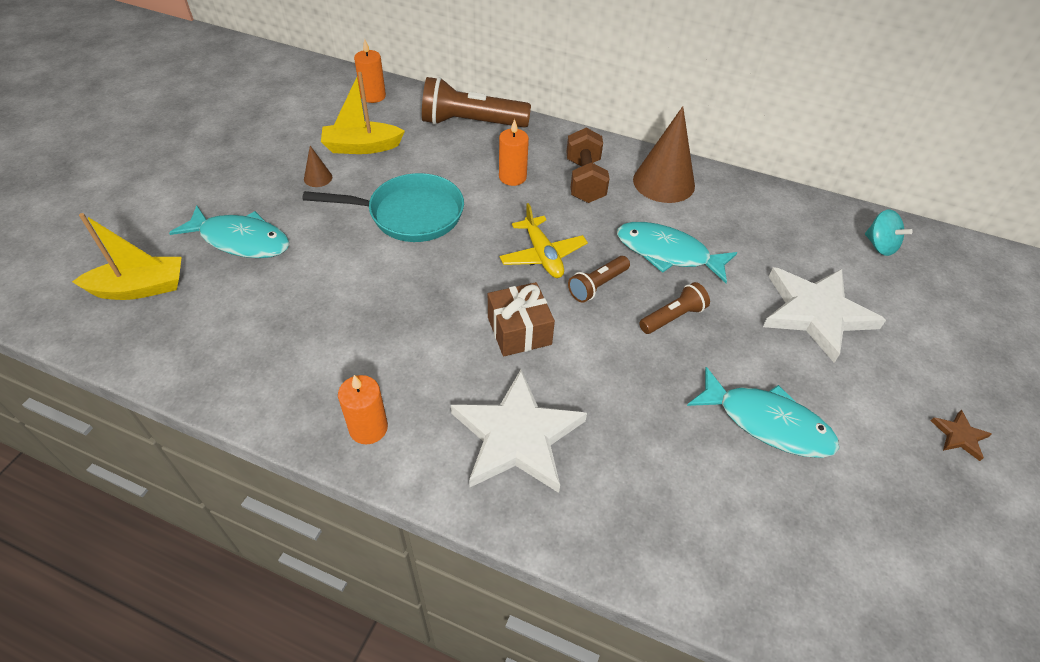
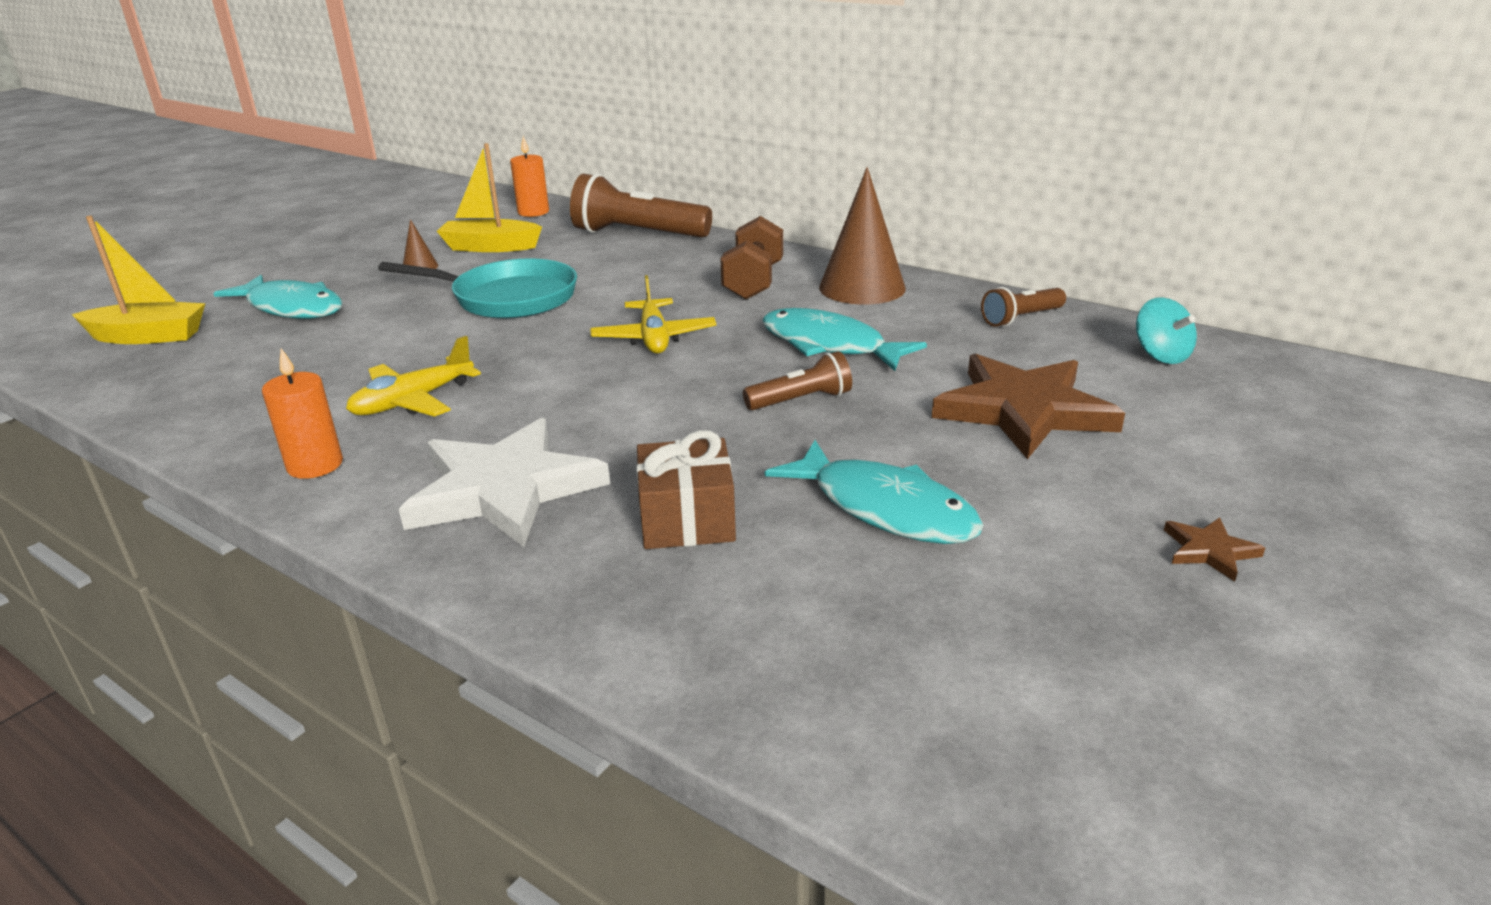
camera: 15 degrees right, 20 degrees down
brown gift [488,282,555,356] -> brown gift moved to [636,430,736,549]
orange candle [499,119,529,186] -> none
brown flashlight [568,256,630,303] -> brown flashlight moved to [981,287,1066,327]
white star [763,267,886,363] -> brown star [932,354,1125,459]
none -> yellow plane [346,336,481,417]

